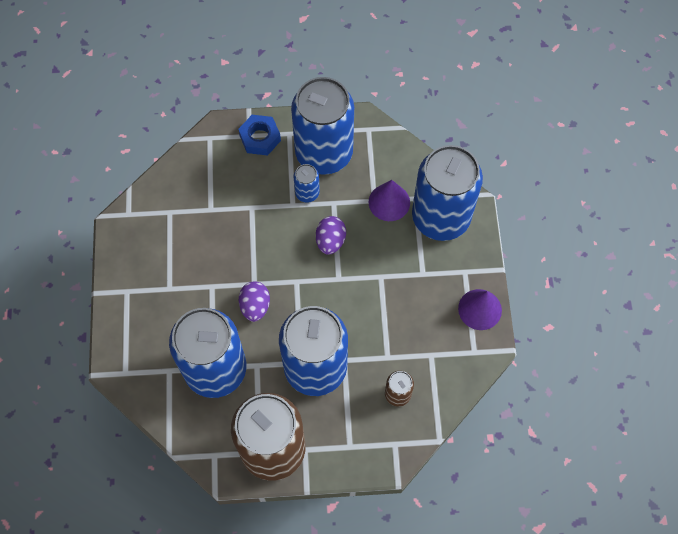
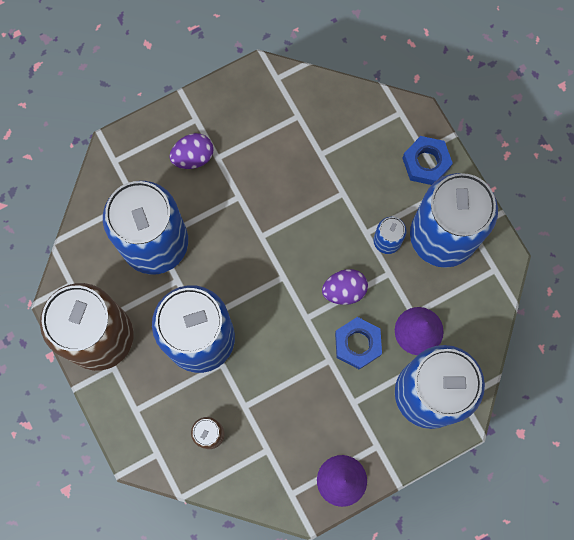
camera: 65 degrees right, 10 degrees up
purple egg [239,281,270,322] -> purple egg moved to [169,133,213,169]
none -> blue nut [335,317,382,370]

